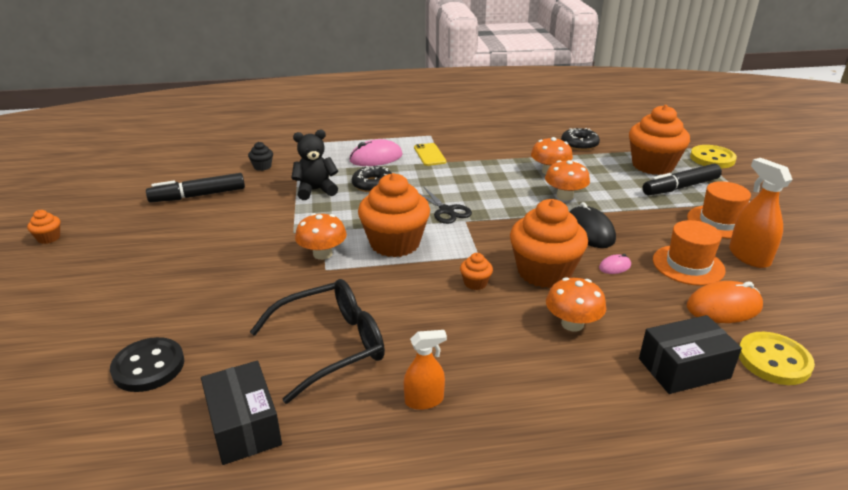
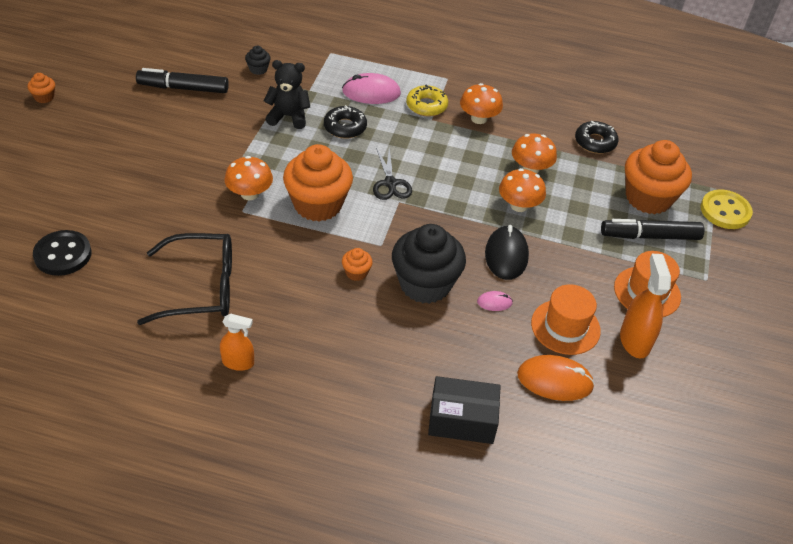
camera: 20 degrees right, 15 degrees up
black box [201,361,282,465] -> none
yellow phone [414,143,446,166] -> yellow donut [406,85,448,116]
orange cupcake [510,199,588,288] -> black cupcake [392,224,466,304]
orange mushroom [546,277,606,331] -> orange mushroom moved to [460,83,503,124]
yellow button [739,332,815,385] -> none

